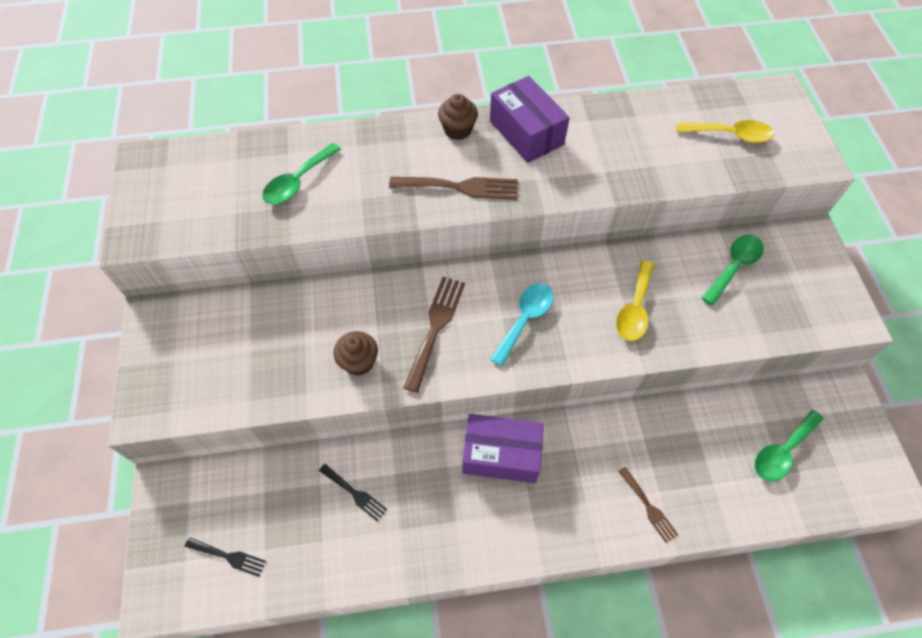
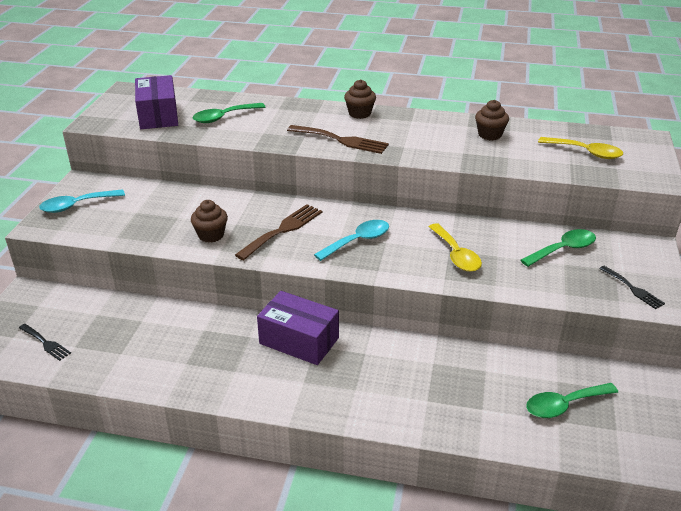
camera: 20 degrees right, 25 degrees down
black fork [319,464,387,522] -> black fork moved to [599,266,665,309]
purple box [490,76,570,163] -> purple box moved to [135,75,178,129]
yellow spoon [616,260,654,341] -> yellow spoon turned 60 degrees counterclockwise [429,223,482,272]
brown fork [618,467,678,543] -> none
none -> turquoise spoon [39,189,125,213]
none -> brown cupcake [475,100,509,140]

